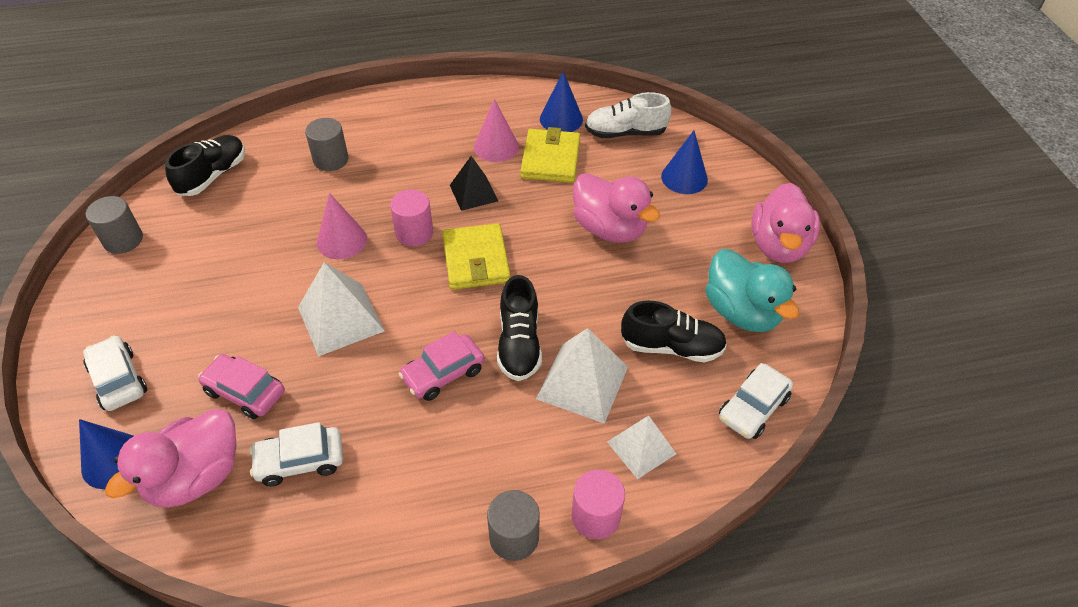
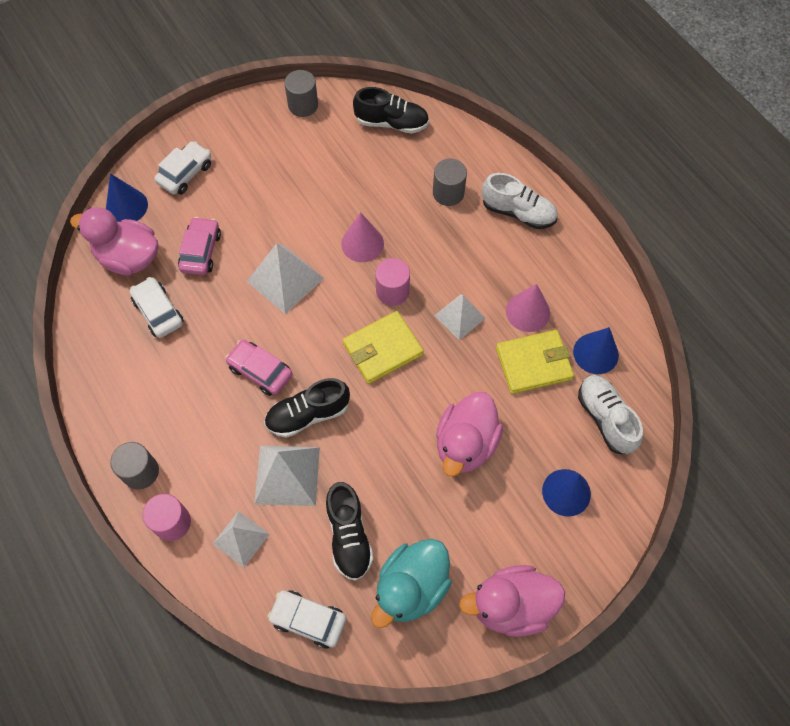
camera: 70 degrees right, 15 degrees up
black pyramid [450,156,498,211] -> white pyramid [434,294,486,340]
none -> white shoe [482,173,558,229]

